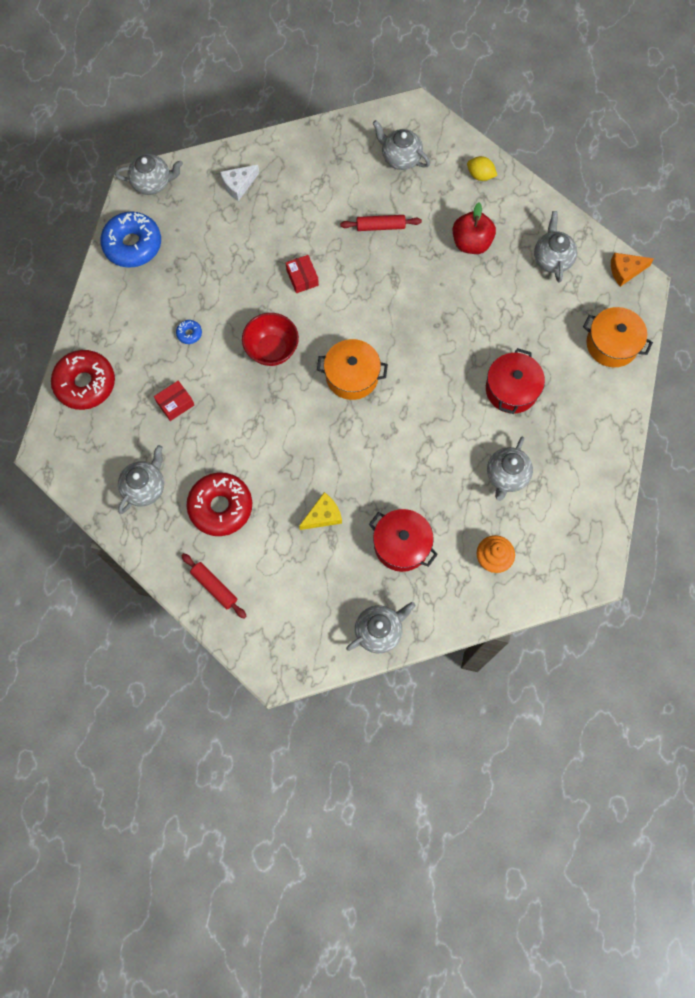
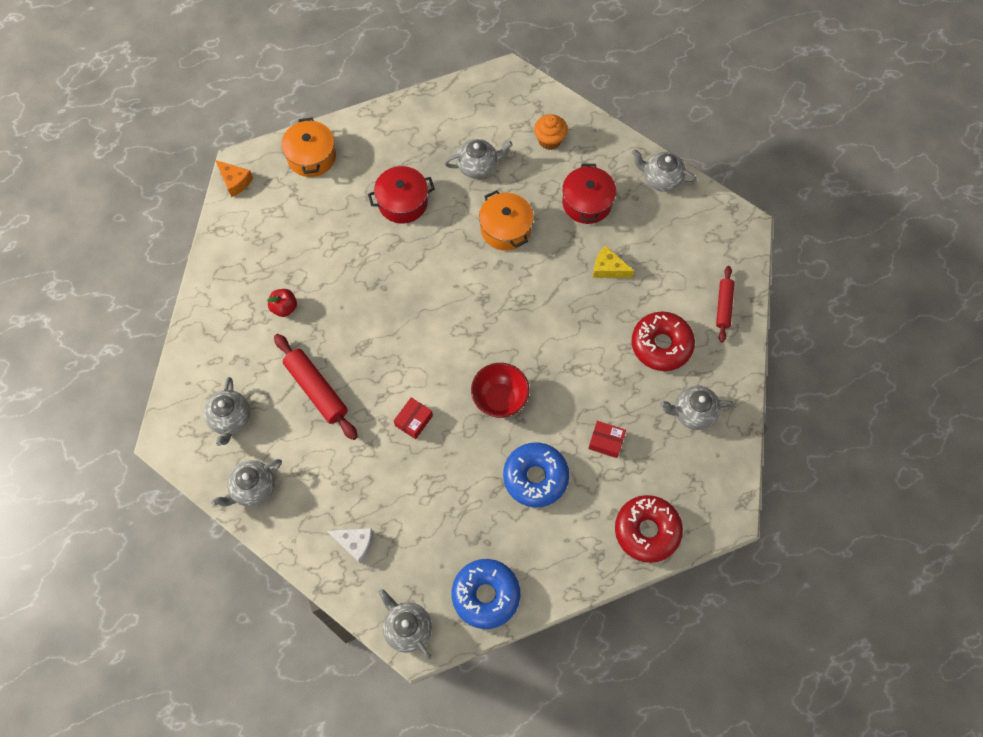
camera: 125 degrees left, 5 degrees down
blue donut [176,320,202,344] -> blue donut [503,442,569,507], size x2.38
orange pot [317,339,388,400] -> orange pot moved to [479,190,533,251]
red rolling pin [340,215,422,231] -> red rolling pin [274,334,358,440], size x1.60
red apple [453,203,496,254] -> red apple [267,289,297,317], size x0.65
yellow lemon [467,156,497,181] -> none
grey teapot [534,211,577,282] -> grey teapot moved to [211,459,282,507]

